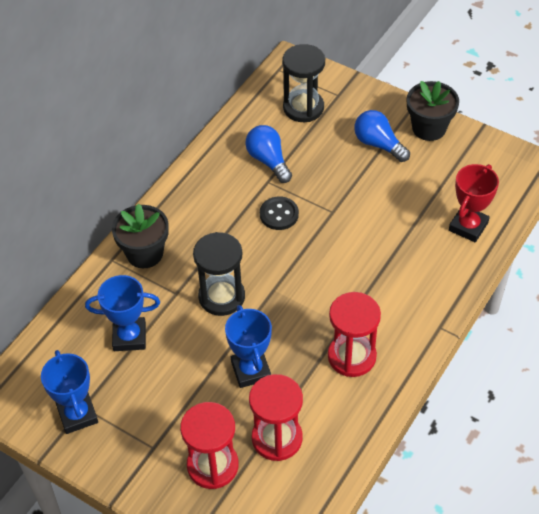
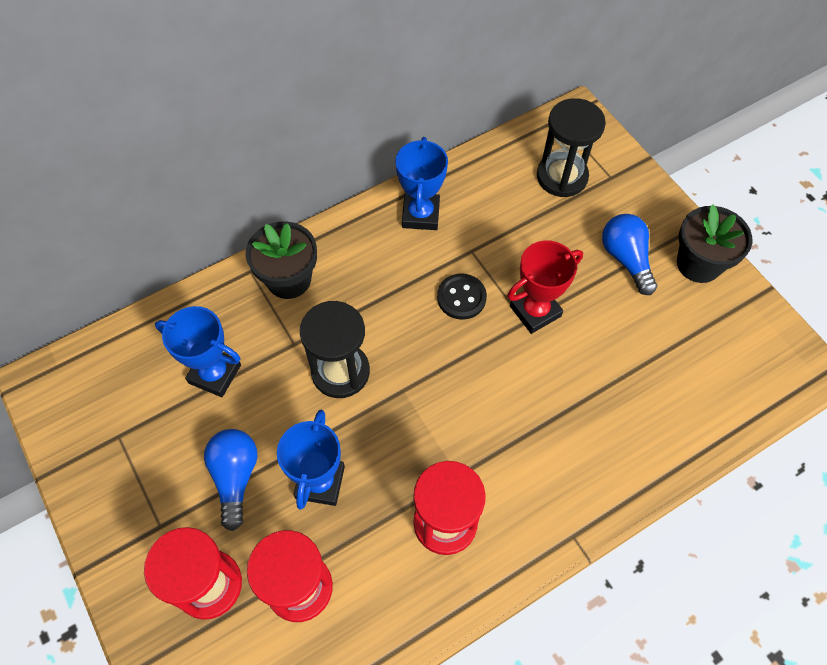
camera: 25 degrees right, 10 degrees up
blue trophy [41,350,98,434] -> blue trophy moved to [395,137,448,230]
blue light bulb [245,125,292,183] -> blue light bulb moved to [204,429,258,531]
red trophy [449,164,499,242] -> red trophy moved to [507,241,583,334]

